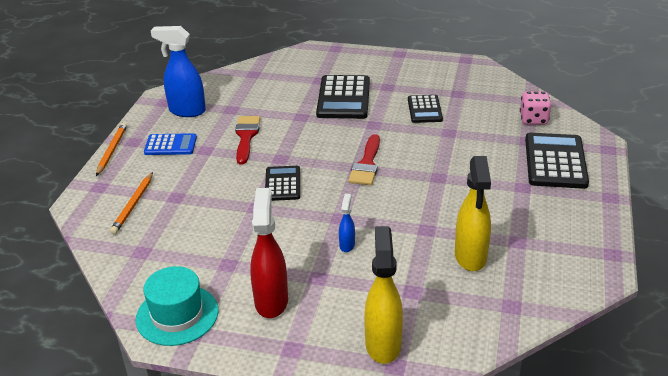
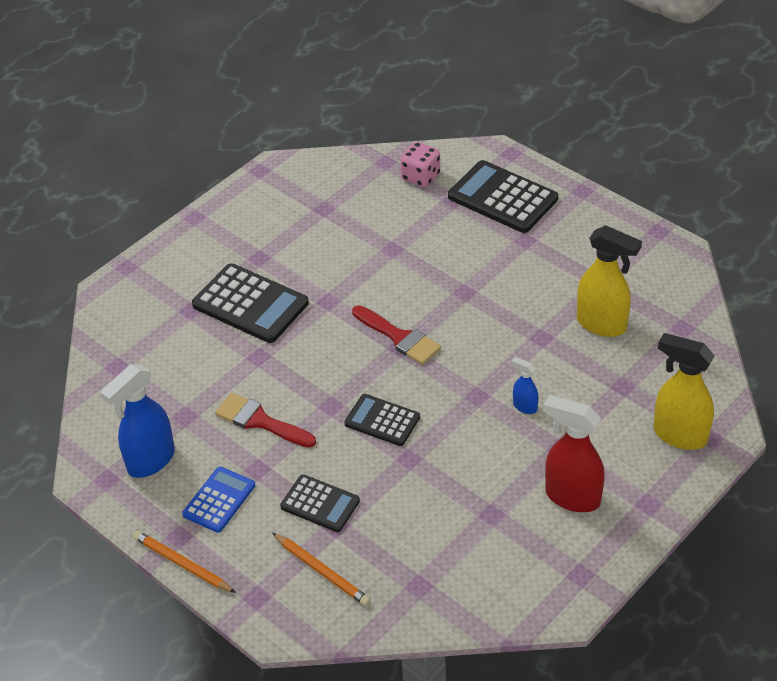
camera: 60 degrees left, 10 degrees up
turquoise hat [136,266,218,346] -> none
black calculator [408,95,443,123] -> black calculator moved to [280,474,360,532]

